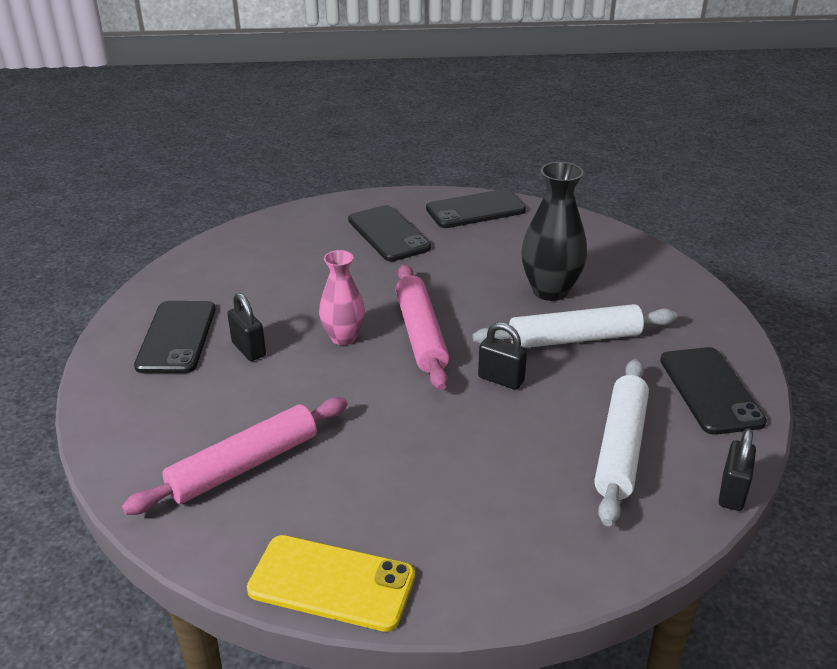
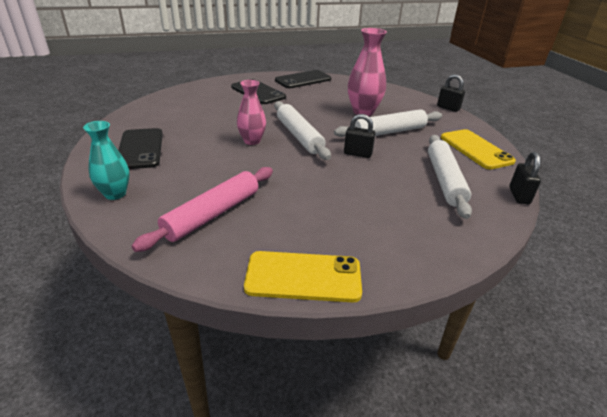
camera: 15 degrees left, 0 degrees up
black padlock [227,293,266,361] -> black padlock moved to [437,74,465,112]
pink rolling pin [396,264,449,390] -> white rolling pin [274,101,331,160]
black vase [521,162,587,301] -> pink vase [348,28,387,116]
black phone [660,347,767,435] -> yellow phone [441,129,516,169]
none -> turquoise vase [83,121,130,200]

